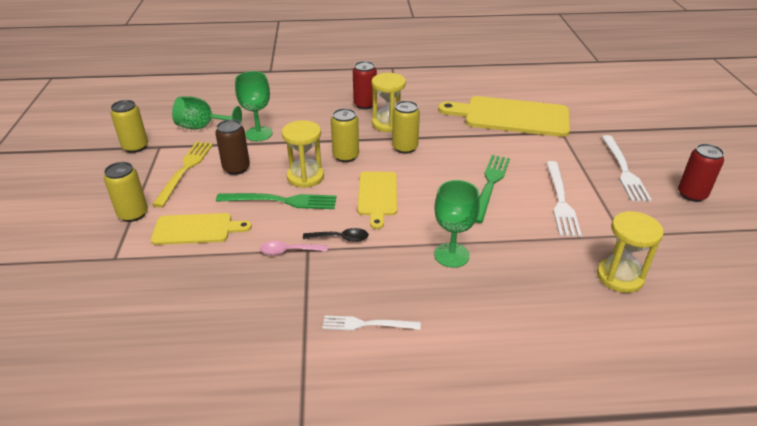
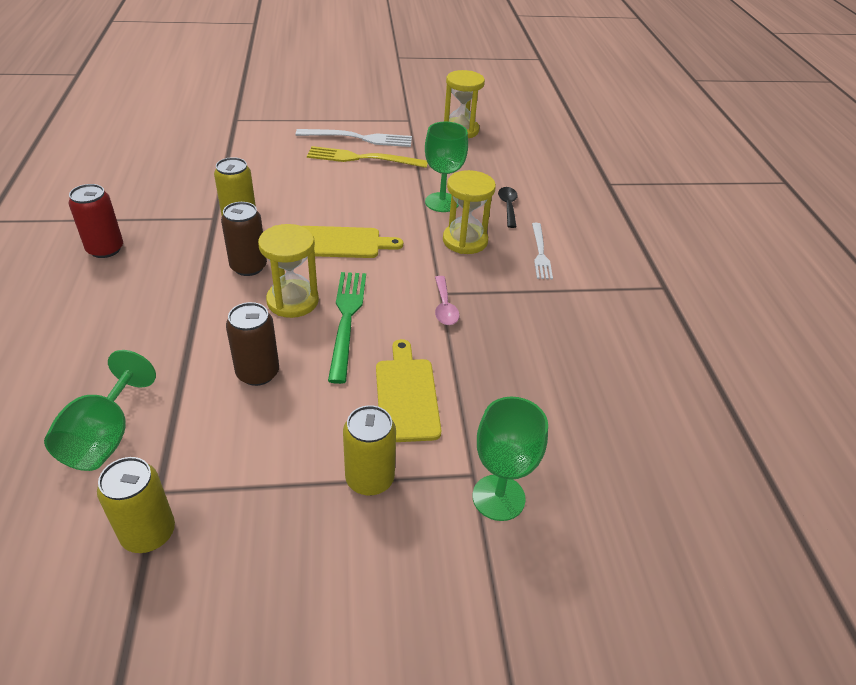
camera: 95 degrees left, 5 degrees up
yellow fork [152,142,213,207] -> yellow fork moved to [307,146,428,168]
green goblet [235,71,272,141] -> green goblet moved to [473,397,548,521]
black spoon [303,228,369,242] -> black spoon moved to [498,187,518,228]
yellow can [331,108,359,162] -> brown can [221,202,267,276]
yellow hourglass [371,73,406,132] -> yellow hourglass moved to [443,170,496,254]
yellow cutting board [438,96,570,137] -> none
green fork [476,155,510,223] -> none
white fork [602,135,652,201] -> none
red can [678,144,724,202] -> none

